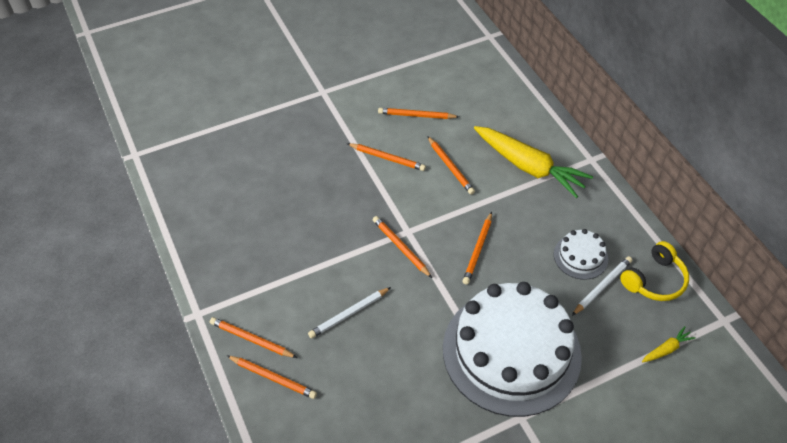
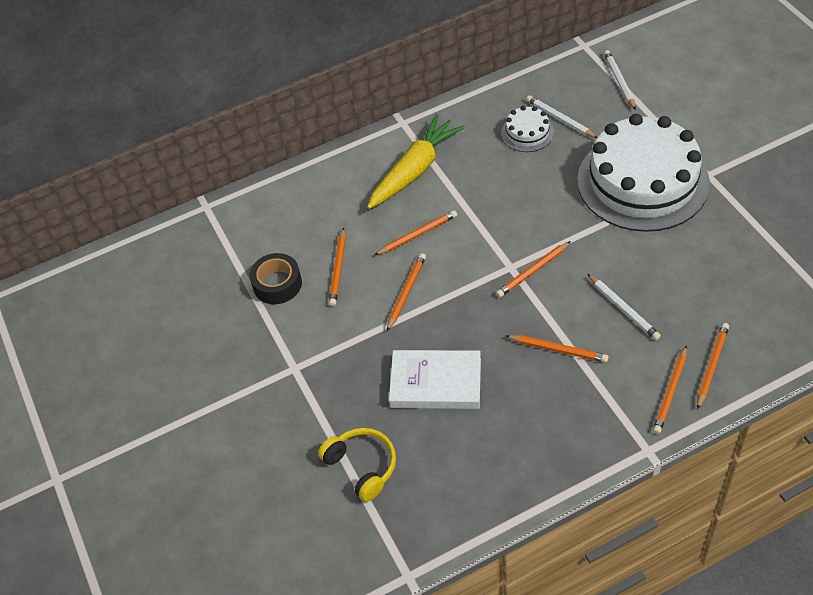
camera: 85 degrees left, 0 degrees up
orange pencil [462,212,492,285] -> orange pencil moved to [506,335,608,363]
yellow headphones [620,241,689,301] -> yellow headphones moved to [318,428,396,502]
yellow carrot [642,326,696,363] -> white pencil [604,50,636,110]
none -> black tape [250,253,302,304]
none -> white book [389,350,481,409]

